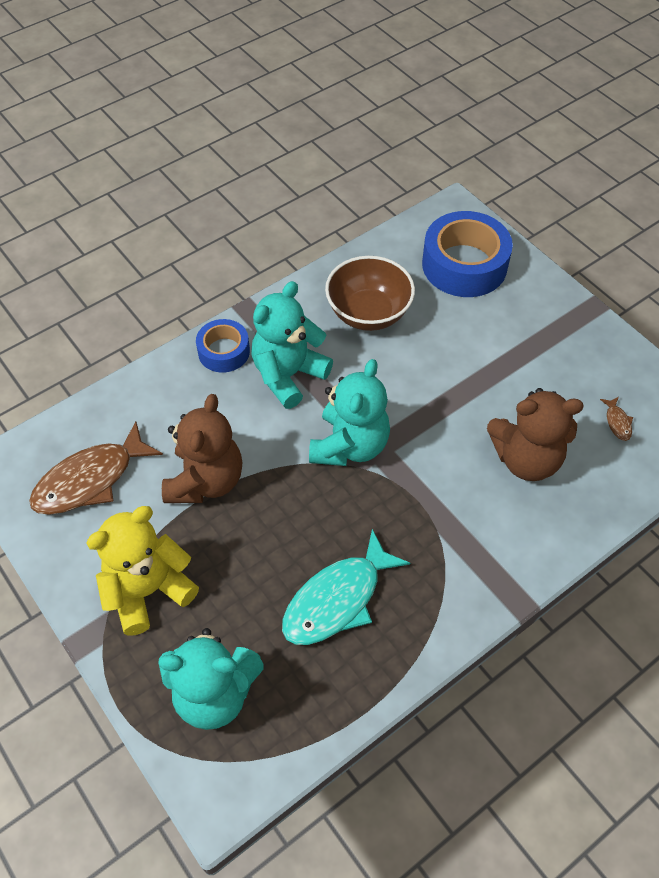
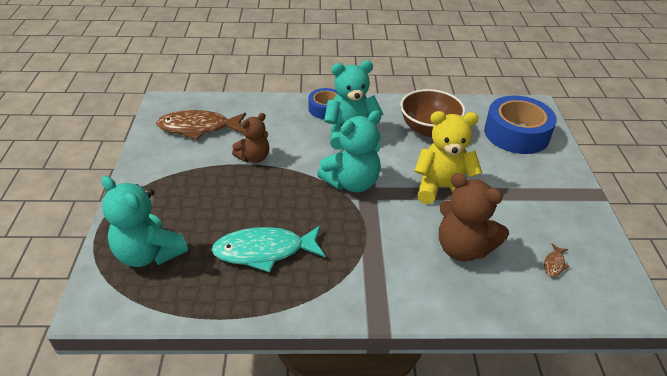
camera: 35 degrees right, 15 degrees down
yellow teddy bear [86,506,199,636] -> yellow teddy bear moved to [414,111,482,204]
brown teddy bear [162,394,243,503] -> brown teddy bear [232,113,269,163], size x0.64

